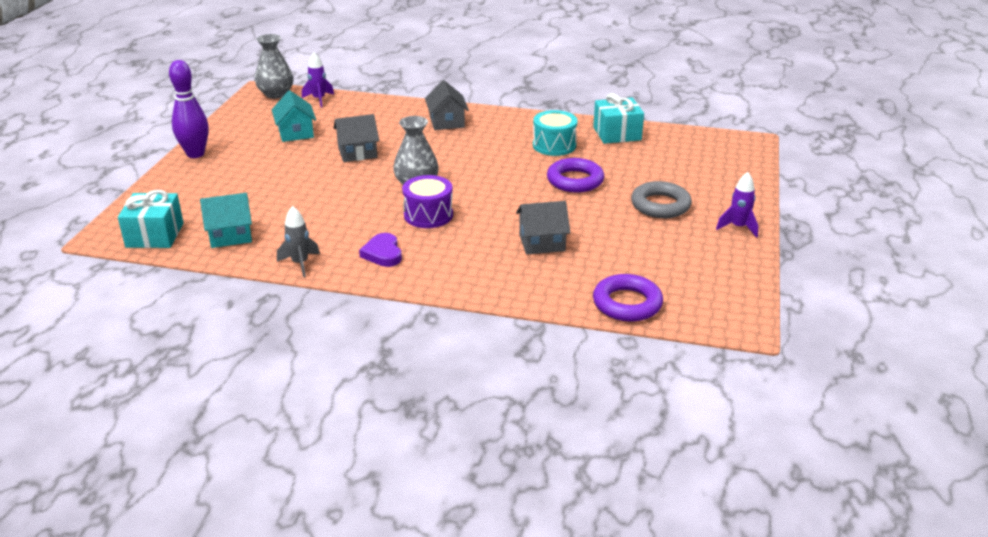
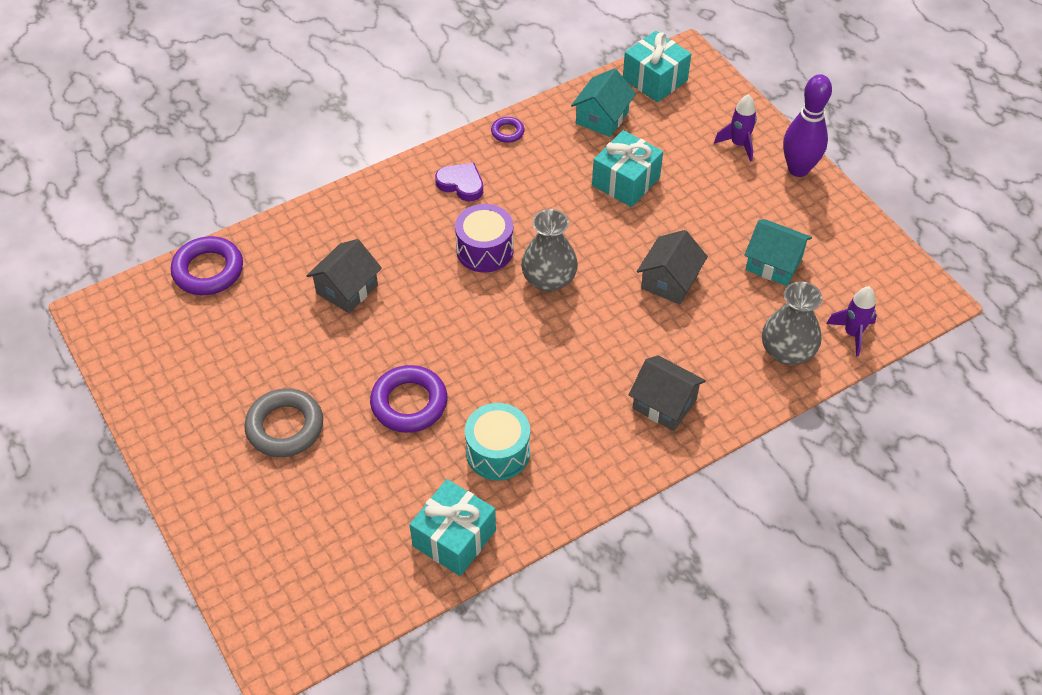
camera: 135 degrees right, 20 degrees up
grey vase [255,34,293,99] -> grey vase moved to [762,281,822,365]
grey rocket [277,206,320,277] -> purple ring [491,117,525,143]
purple rocket [716,172,758,238] -> purple rocket moved to [714,94,757,162]
none -> turquoise gift [592,130,663,207]

